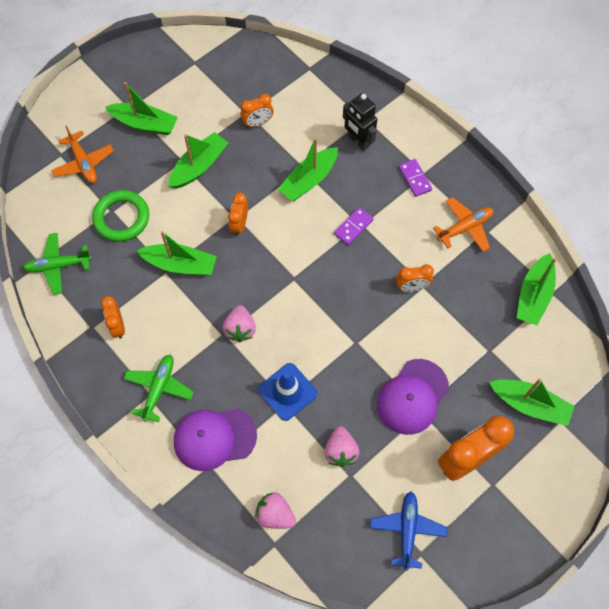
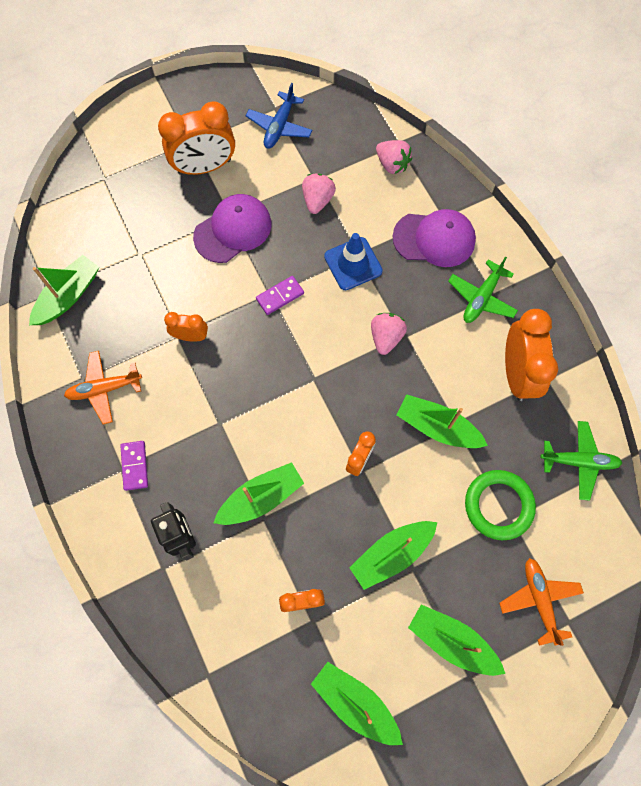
camera: 165 degrees left, 5 degrees up
orange clock [101,296,125,339] -> orange clock [505,309,558,401], size x1.88
purple domino [334,207,374,245] -> purple domino moved to [256,276,304,315]
green boat [489,378,575,426] -> green boat moved to [311,662,403,745]

